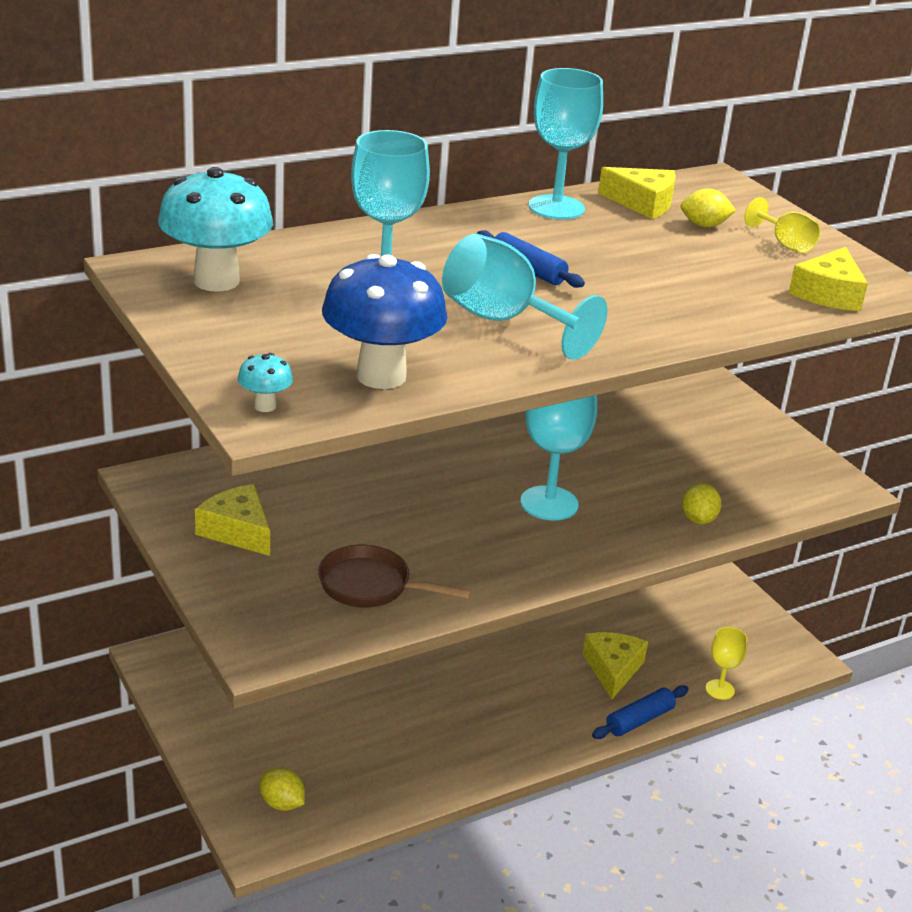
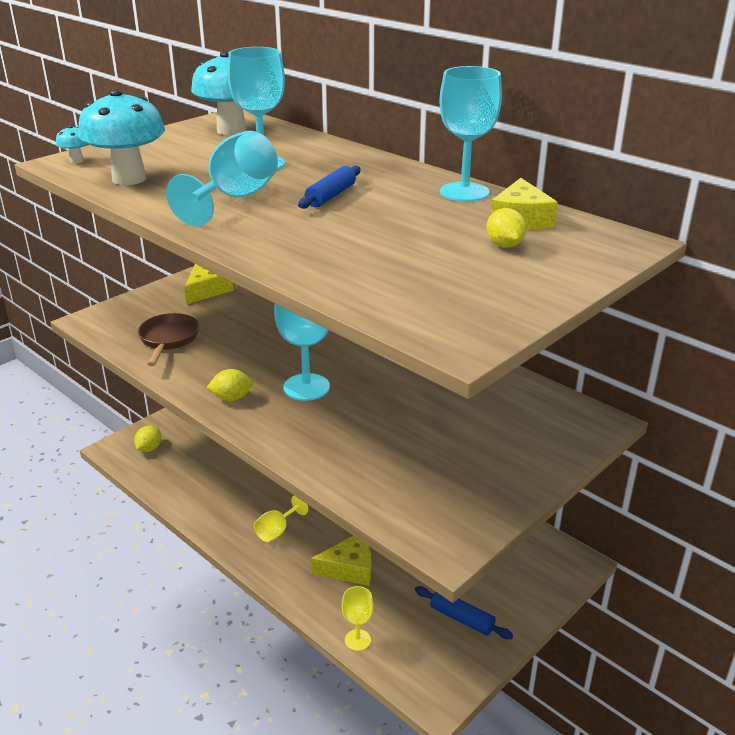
camera: 75 degrees right, 0 degrees up
blue mushroom [322,254,448,389] -> turquoise mushroom [78,89,165,185]
blue rolling pin [592,685,689,739] -> blue rolling pin moved to [415,586,513,639]
yellow lemon [681,483,722,524] -> yellow lemon moved to [206,369,253,401]
yellow goblet [744,197,820,253] -> yellow goblet moved to [254,496,308,542]
yellow cheese [789,247,868,311] -> none

